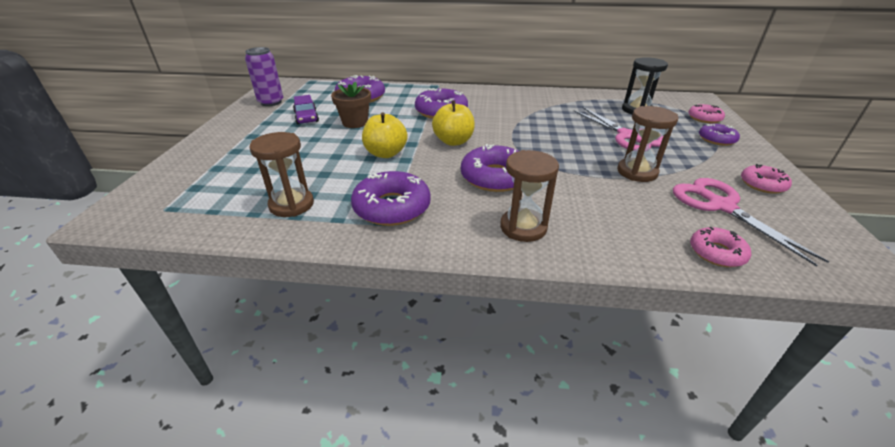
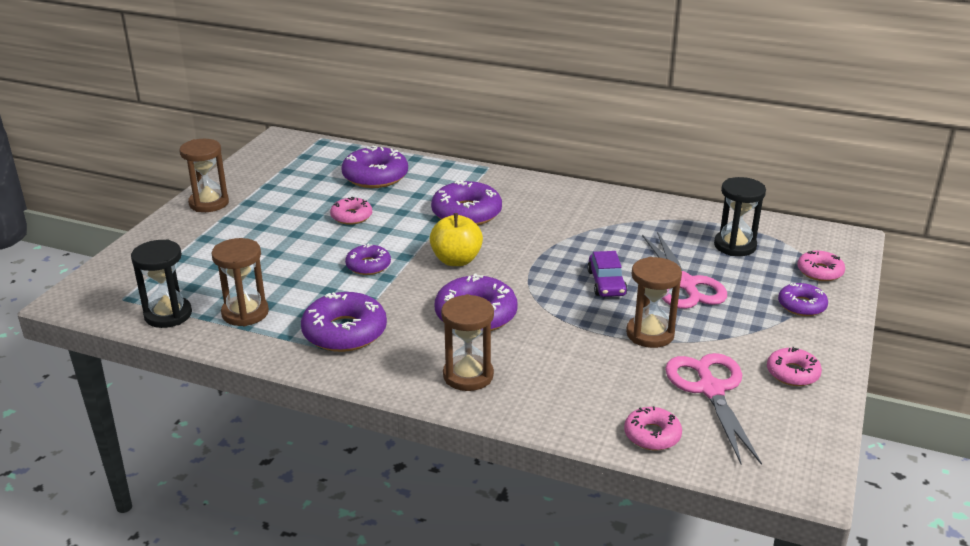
camera: 15 degrees right, 5 degrees down
purple can [245,47,283,106] -> none
purple car [293,95,319,124] -> purple car moved to [587,251,627,297]
brown flower pot [331,82,371,128] -> pink donut [330,197,372,225]
yellow apple [362,112,408,158] -> purple donut [345,244,391,275]
none -> black hourglass [131,239,192,328]
none -> brown hourglass [179,139,229,212]

